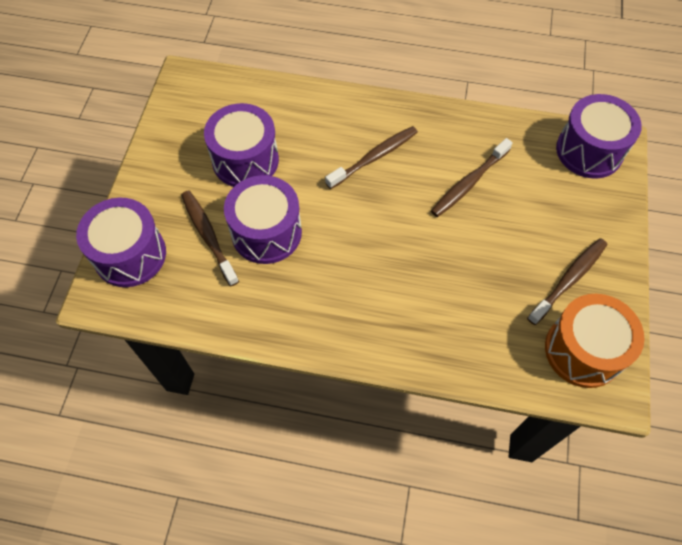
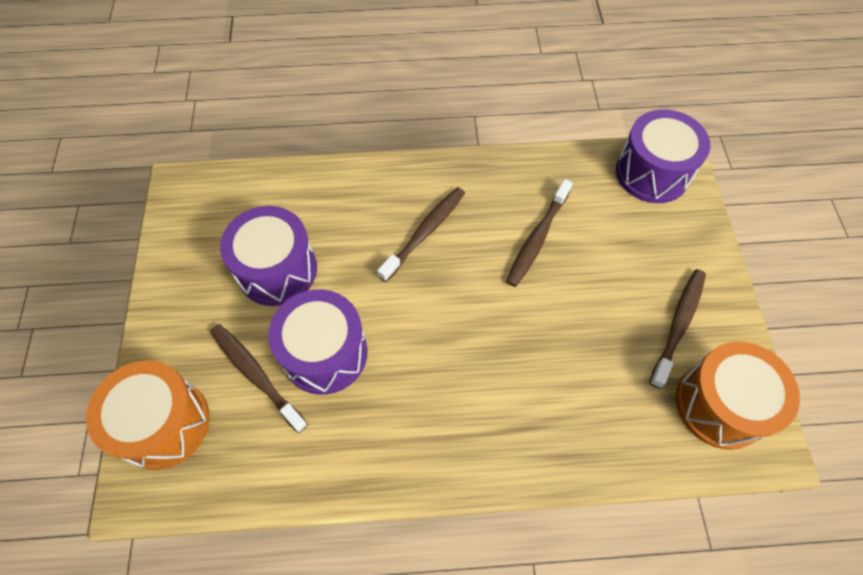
camera: 15 degrees left, 0 degrees up
purple drum [76,198,166,287] -> orange drum [86,361,210,470]

